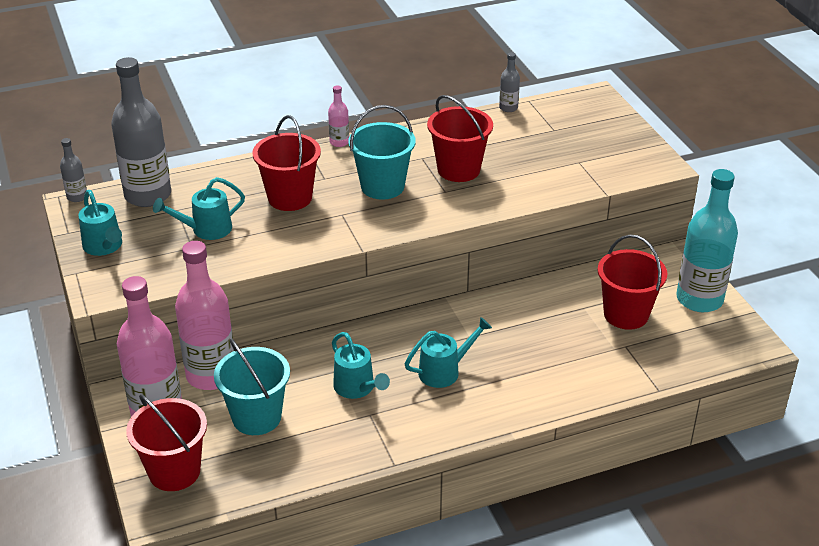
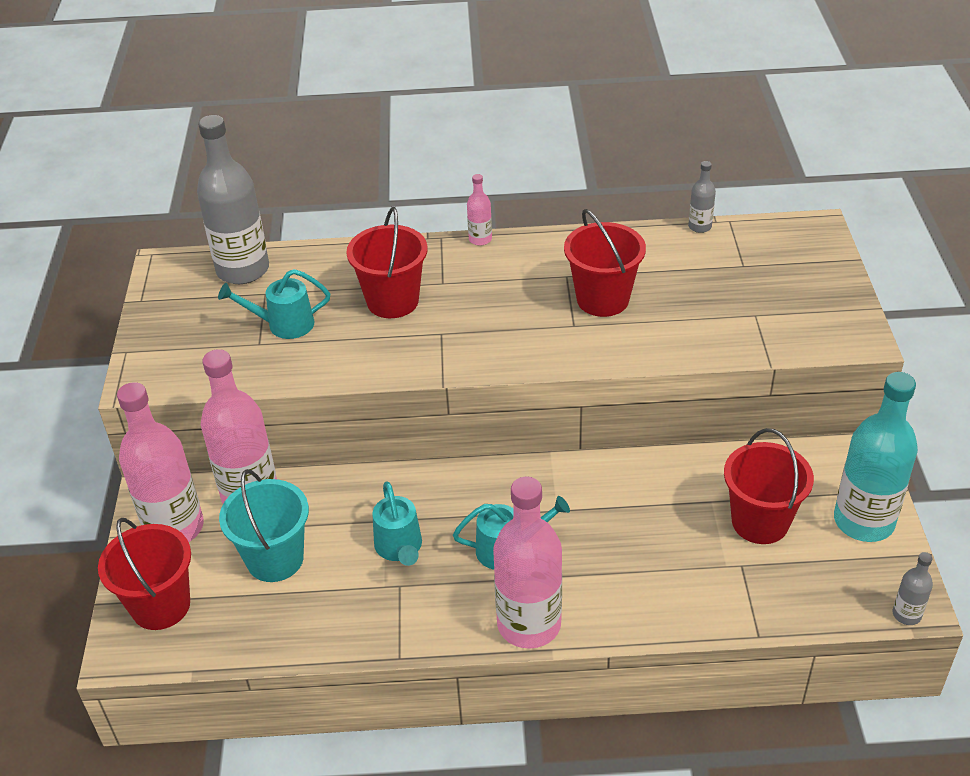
camera: 20 degrees right, 5 degrees up
grey bottle [60,138,87,202] -> grey bottle moved to [893,552,933,625]
turquoise watering can [78,190,122,256] -> none
turquoise bucket [348,105,416,199] -> none
none -> pink bottle [493,476,562,649]

